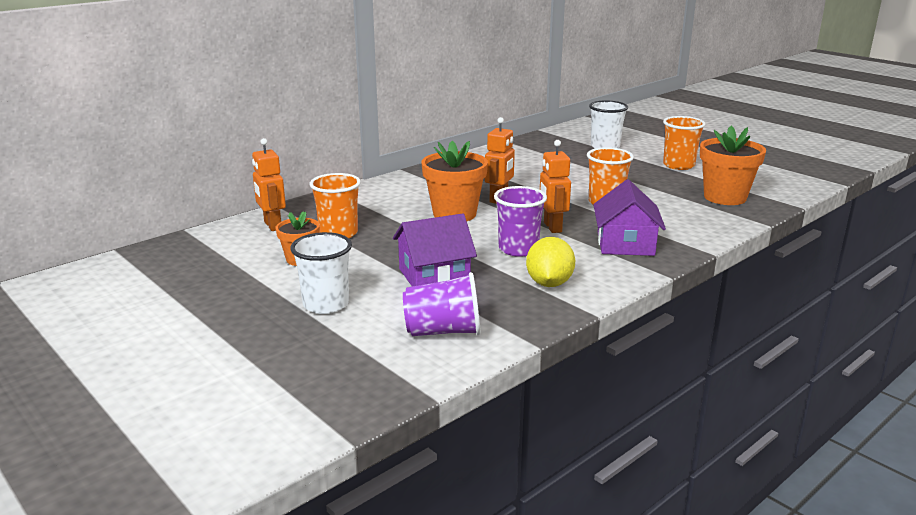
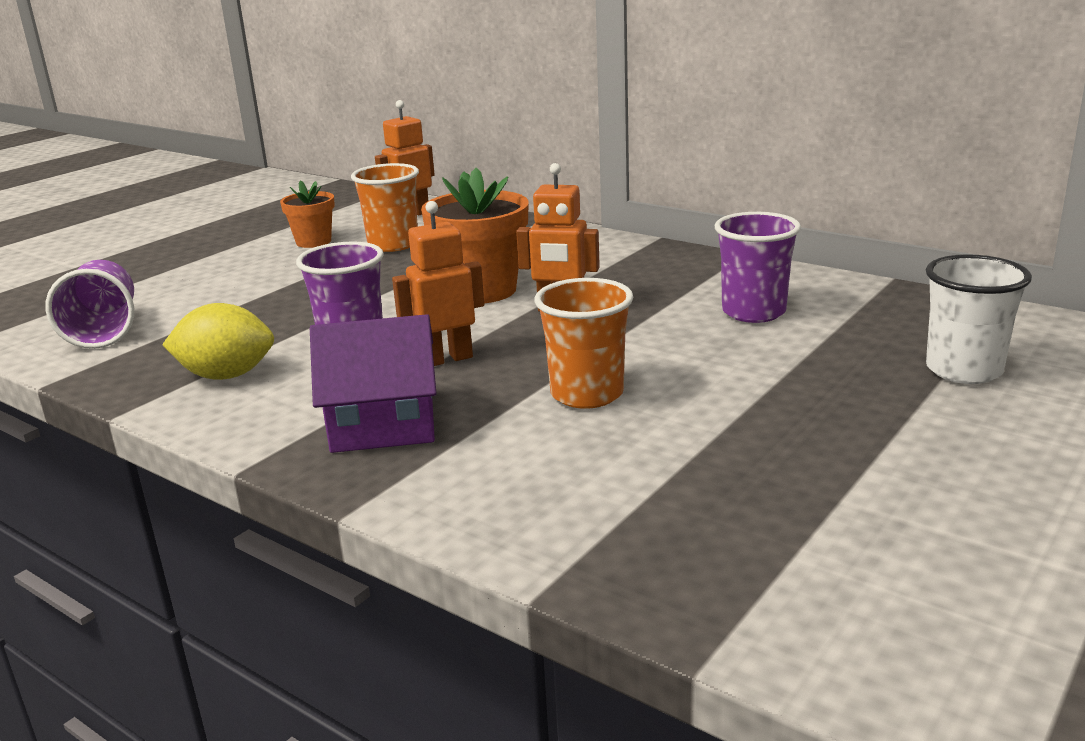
camera: 80 degrees right, 0 degrees up
white cup [290,232,352,314] -> none
purple house [393,213,477,287] -> none
orange cup [663,116,706,170] -> none
orange flower pot [700,126,766,205] -> none
none -> purple cup [715,212,801,323]

